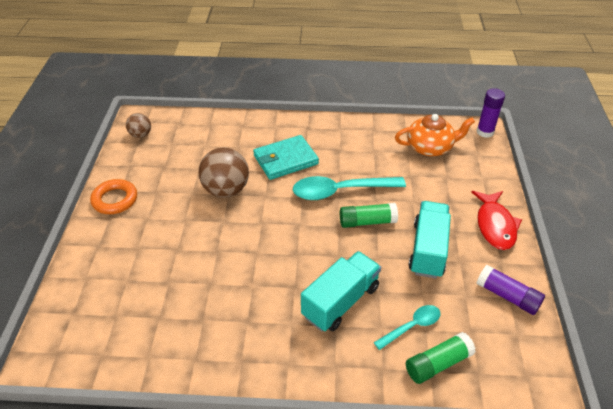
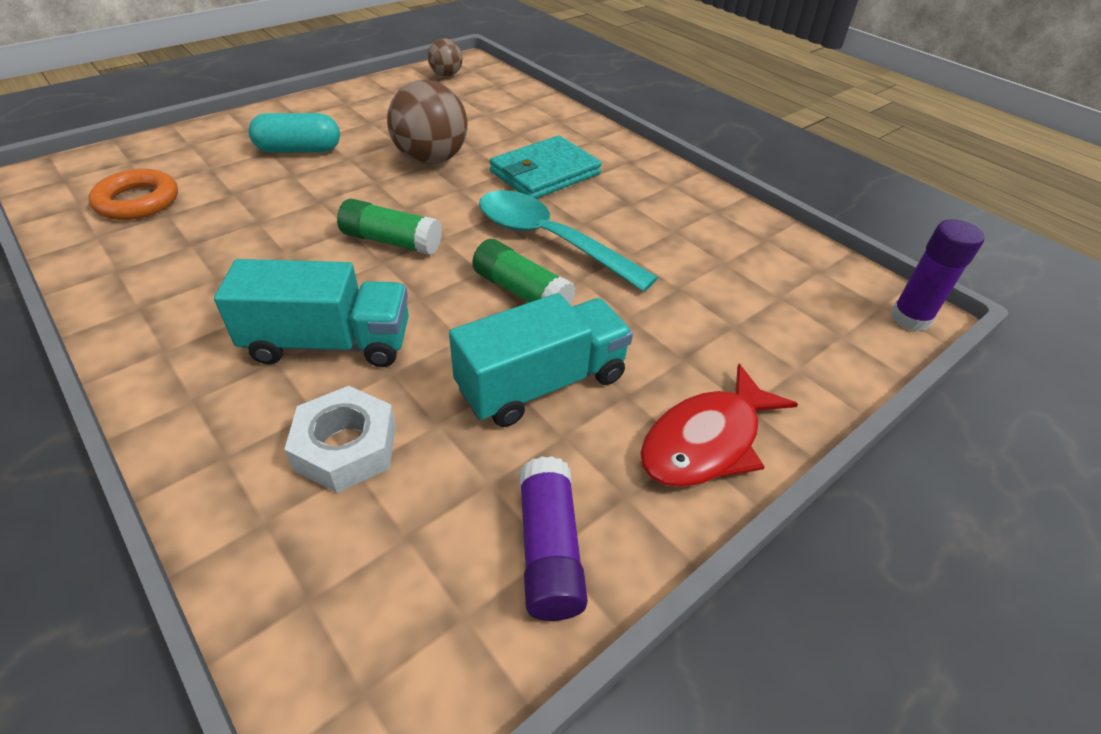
camera: 45 degrees right, 0 degrees up
orange ring [90,179,137,214] -> orange ring moved to [89,169,178,220]
turquoise wallet [253,135,319,180] -> turquoise wallet turned 60 degrees counterclockwise [489,136,602,199]
turquoise spoon [373,305,441,350] -> white nut [284,386,396,493]
orange teapot [395,114,475,156] -> none
green glue stick [406,332,476,384] -> green glue stick moved to [337,199,442,255]
none -> turquoise capsule [248,113,340,153]

